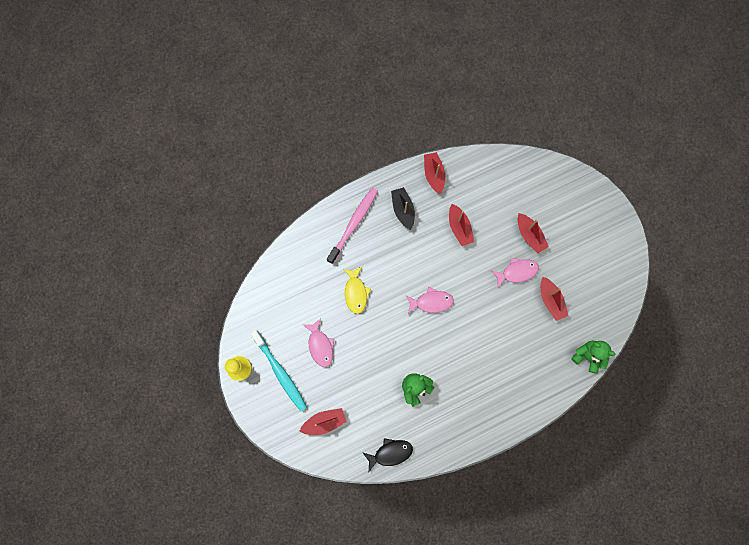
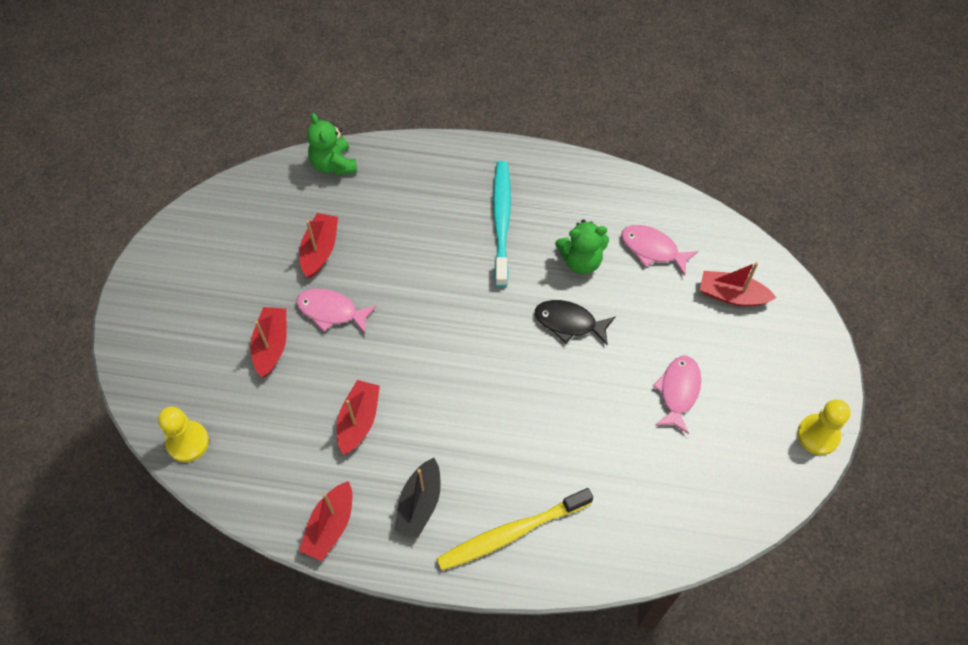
camera: 145 degrees left, 15 degrees down
turquoise toothbrush [250,330,307,411] -> turquoise toothbrush moved to [493,161,511,287]
pink toothbrush [327,188,378,264] -> yellow toothbrush [436,488,593,570]
yellow fish [344,267,371,314] -> none
black fish [362,438,413,472] -> black fish moved to [535,300,615,345]
pink fish [406,287,454,314] -> pink fish moved to [621,225,698,276]
none -> yellow pawn [158,406,209,462]

